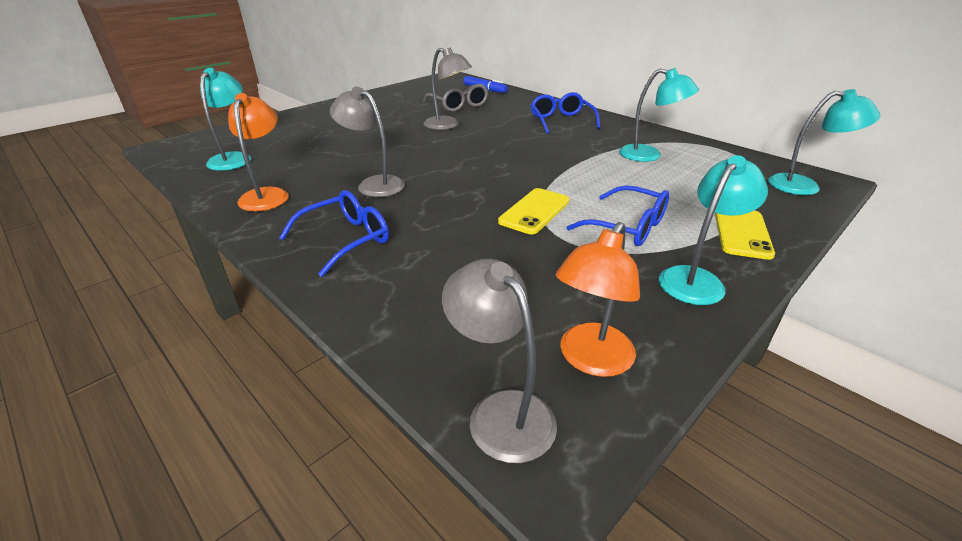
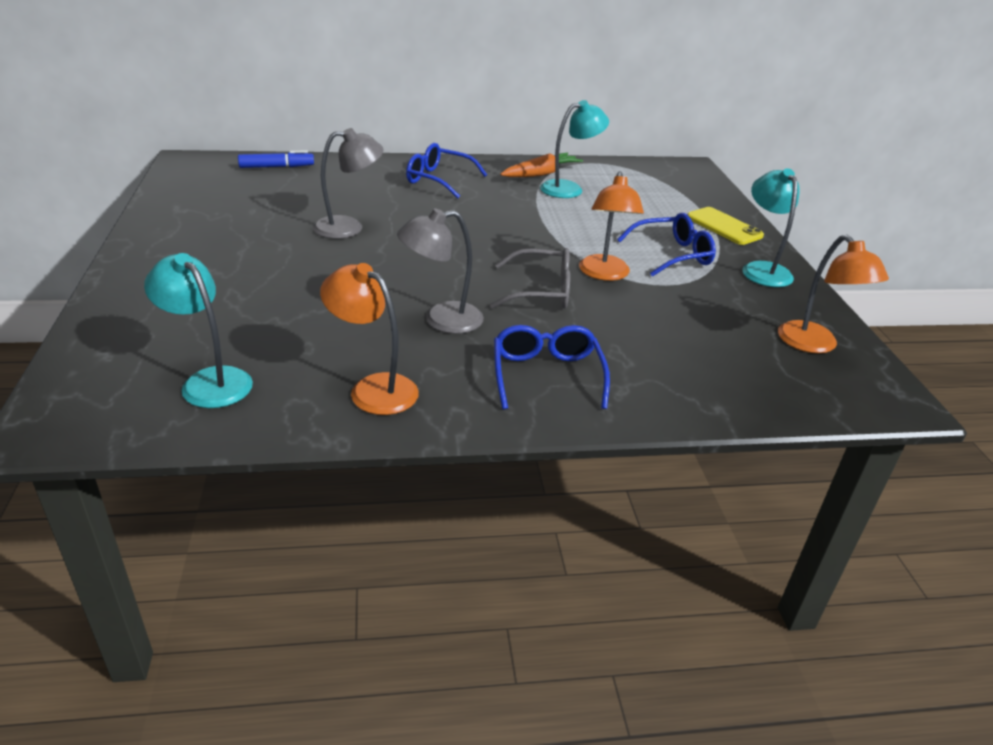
camera: 55 degrees left, 0 degrees up
grey glasses [423,84,488,112] -> grey glasses moved to [490,248,570,309]
grey lamp [442,259,557,463] -> none
yellow phone [498,188,569,234] -> orange lamp [579,171,644,281]
turquoise lamp [768,89,881,195] -> none
none -> orange carrot [500,153,583,177]

